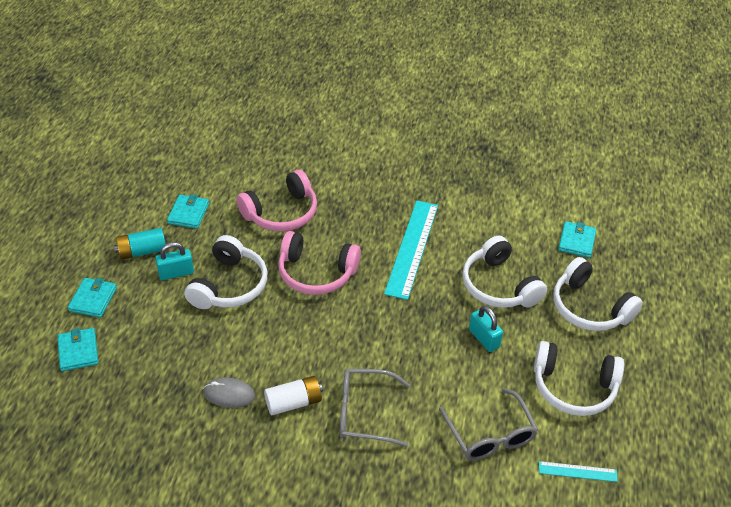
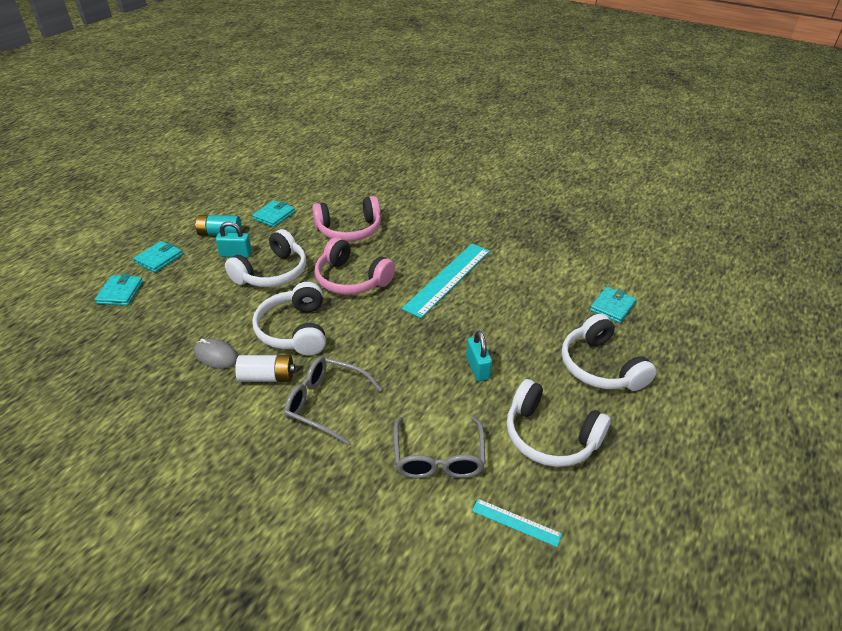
camera: 20 degrees right, 5 degrees down
white headphones [462,236,547,308] -> white headphones moved to [252,282,326,356]

